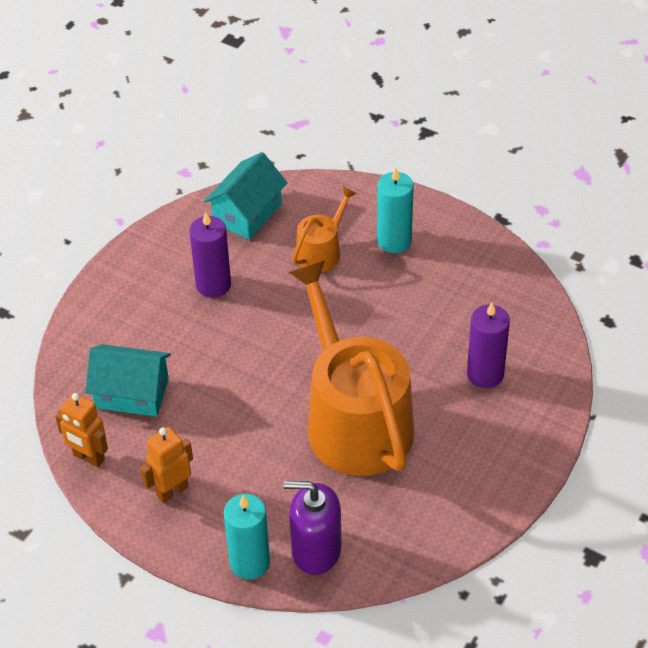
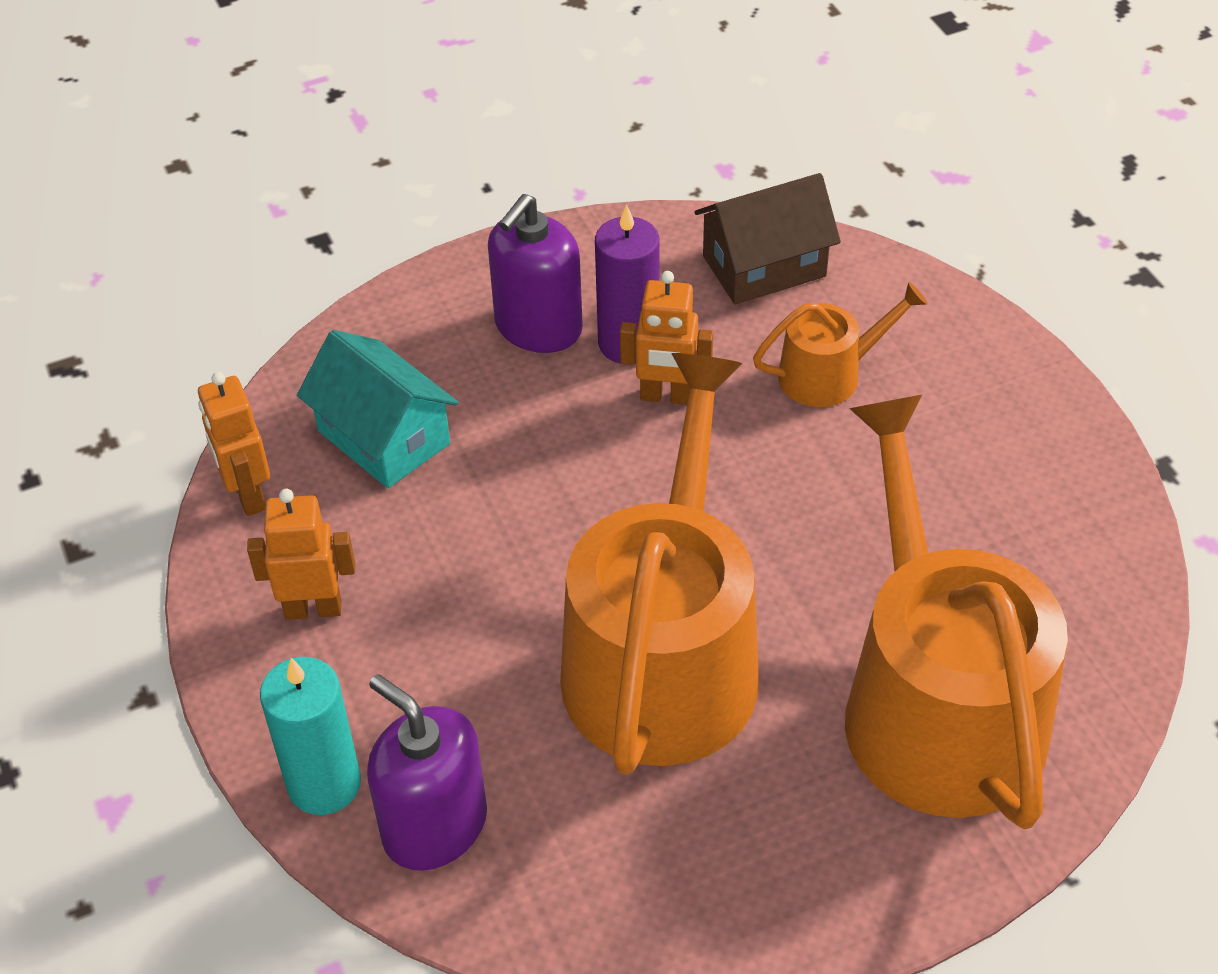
camera: 35 degrees right, 0 degrees up
turquoise house [204,152,287,240] -> brown house [694,173,841,304]
turquoise candle [377,167,414,253] -> none
purple candle [467,302,510,388] -> orange watering can [845,394,1068,829]
none -> purple soap dispenser [488,194,583,353]
none -> orange robot [620,271,713,405]

